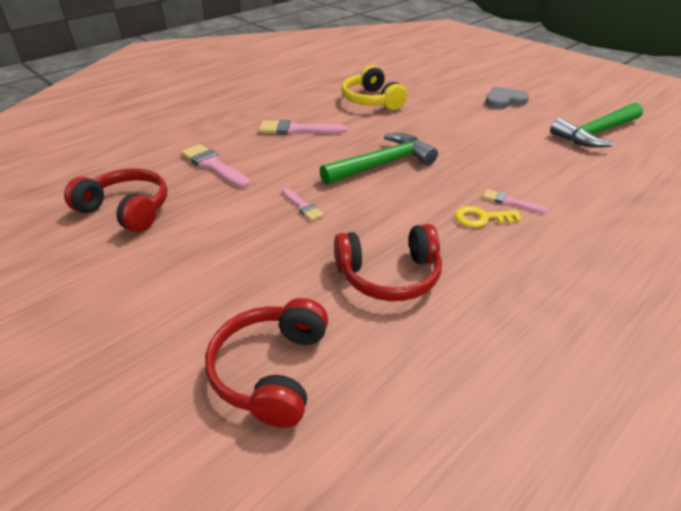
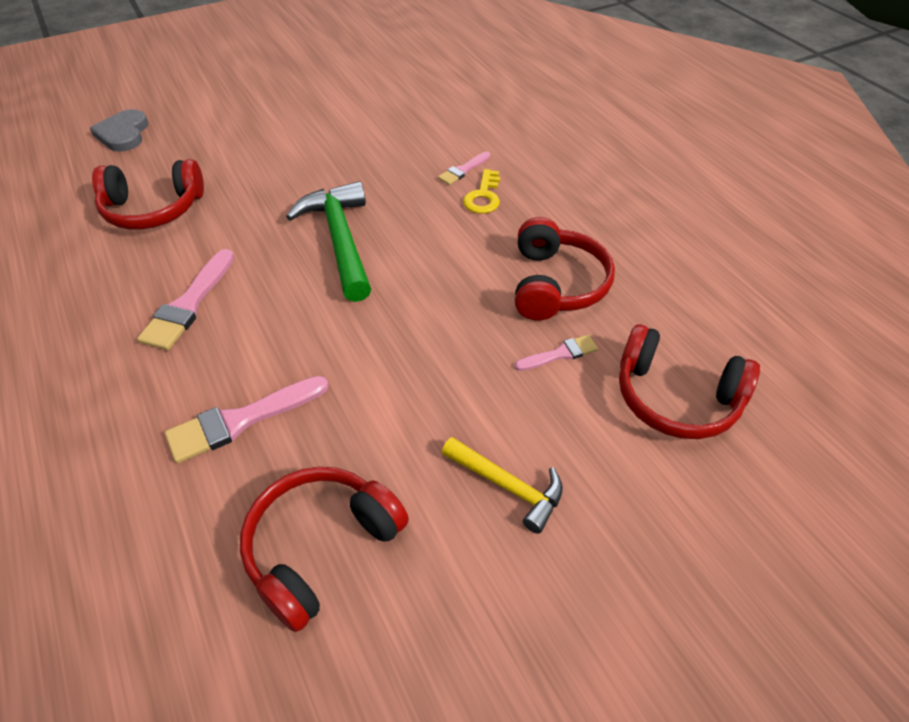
camera: 75 degrees left, 10 degrees up
pink brush [282,188,324,221] -> pink brush moved to [515,335,598,371]
yellow headphones [342,65,407,110] -> red headphones [92,159,204,229]
grey heart [485,87,529,109] -> grey heart moved to [90,109,148,152]
green hammer [550,103,643,148] -> none
none -> yellow hammer [442,437,563,534]

